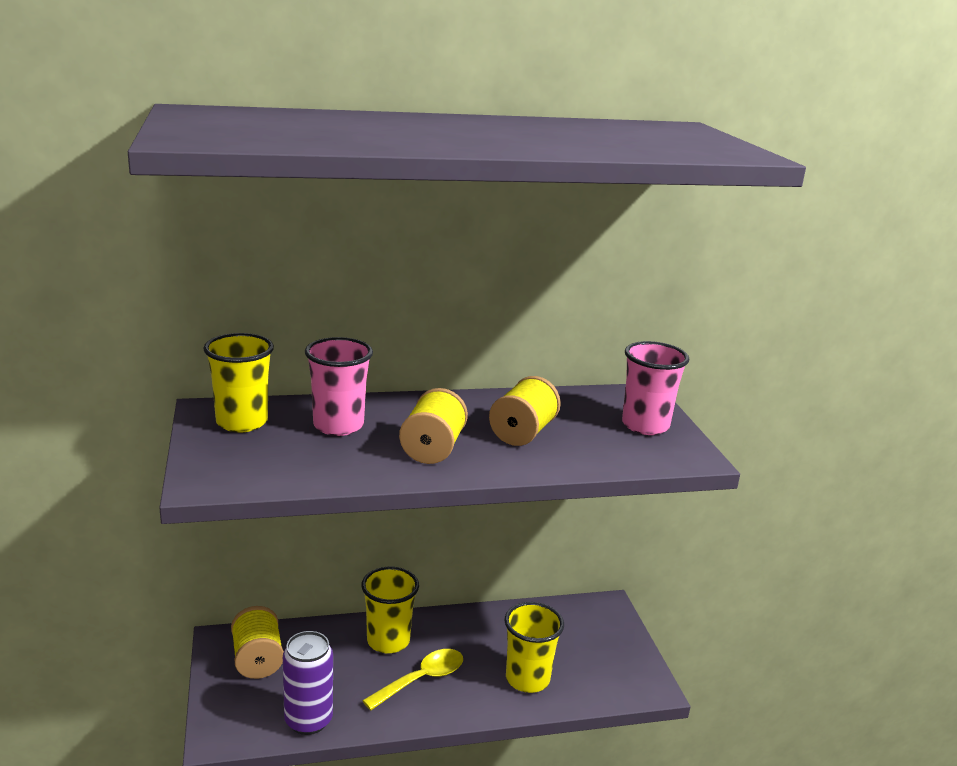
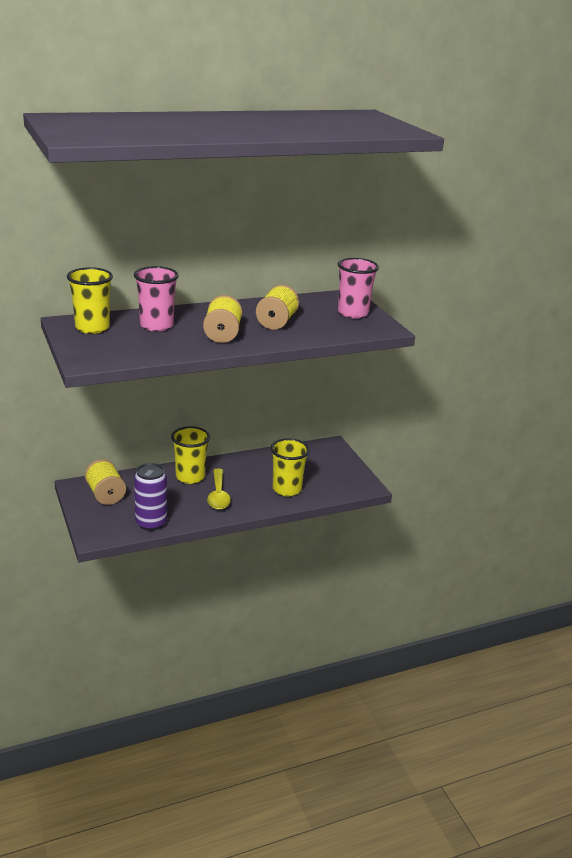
camera: 10 degrees left, 5 degrees up
yellow spoon [362,649,463,710] -> yellow spoon turned 135 degrees clockwise [207,469,231,510]

